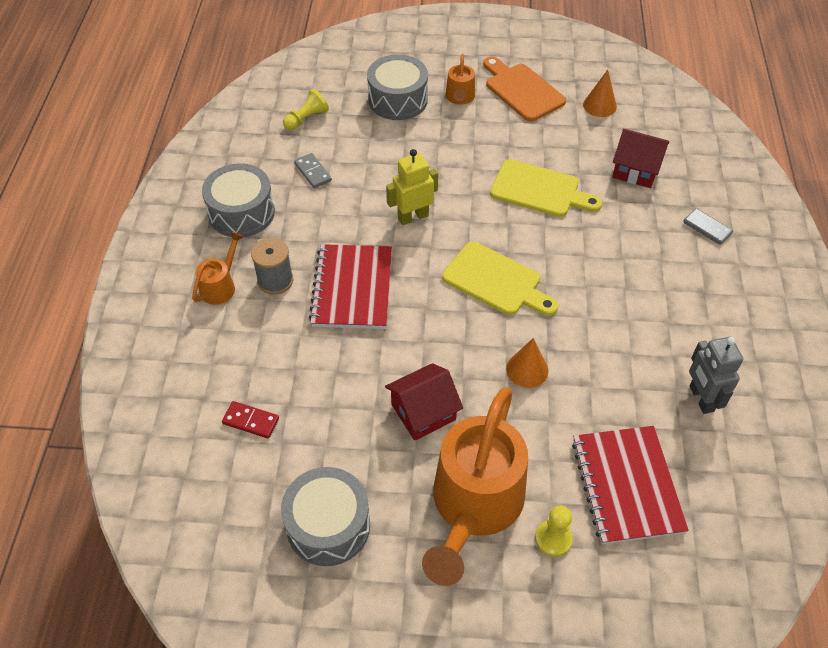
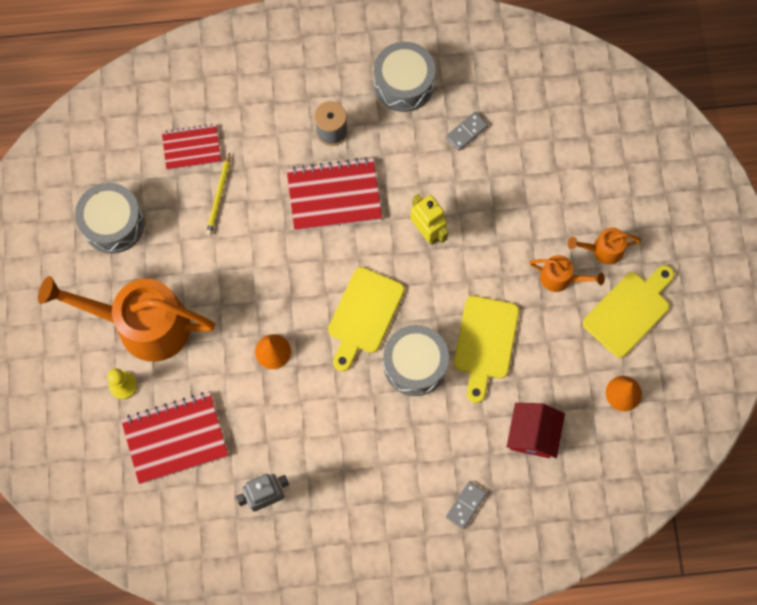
camera: 80 degrees right, 20 degrees up
orange watering can [192,232,244,305] -> orange watering can moved to [529,255,605,292]
red domino [222,401,279,439] -> red notebook [162,124,221,170]
yellow pawn [283,89,329,130] -> none
grey drum [367,54,428,120] -> grey drum moved to [383,325,449,396]
red house [385,363,463,441] -> none
orange cutting board [483,56,566,122] -> yellow cutting board [583,265,674,358]
none -> yellow pencil [206,153,230,235]

